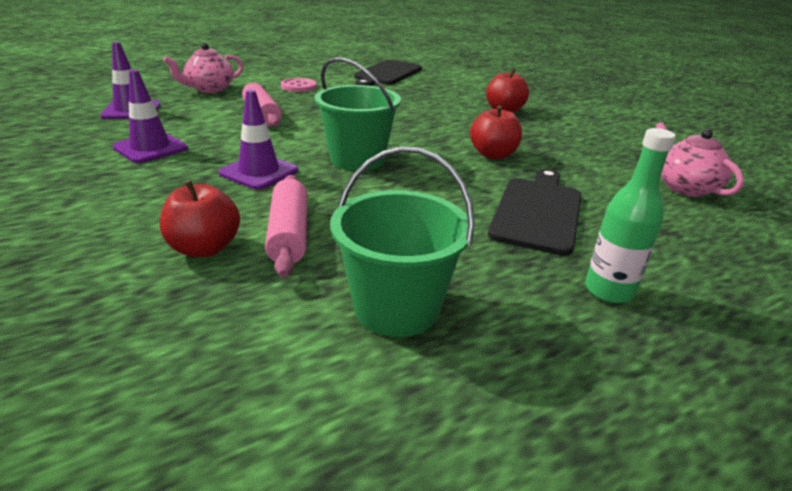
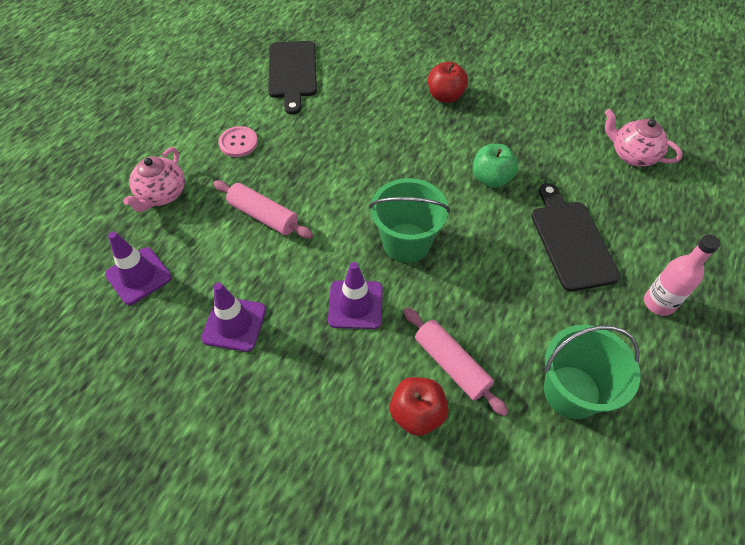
camera: 30 degrees left, 25 degrees up
red apple [470,106,522,159] -> green apple [473,144,518,188]
green bottle [585,128,676,303] -> pink bottle [644,235,720,316]

